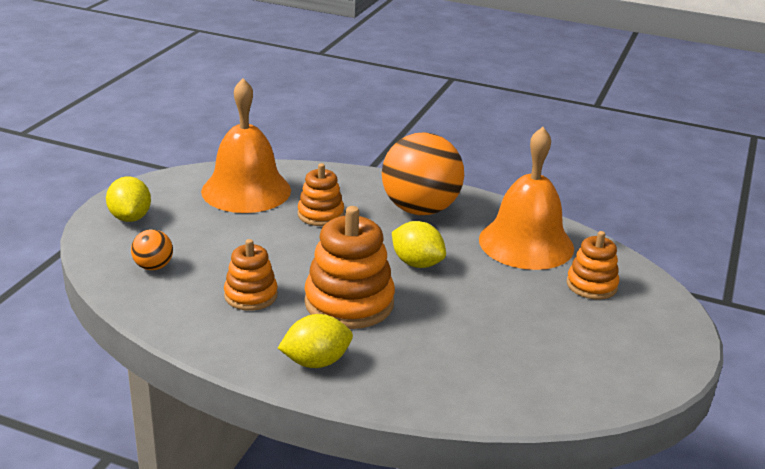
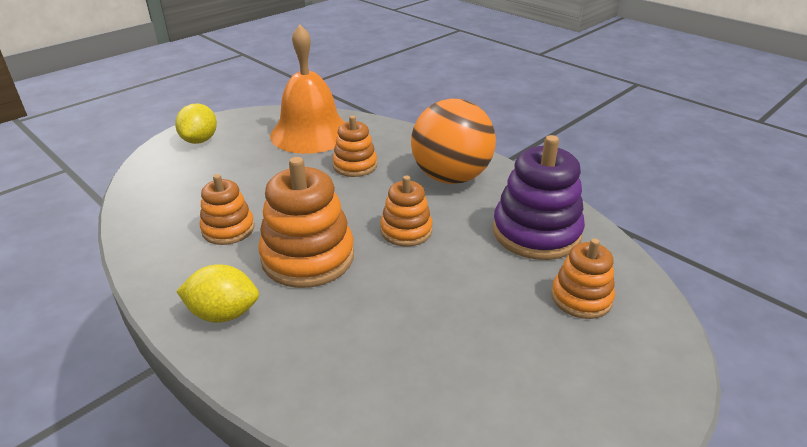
camera: 25 degrees right, 5 degrees up
orange ball [131,229,173,270] -> none
yellow lemon [392,221,446,268] -> orange stacking toy [380,175,433,246]
orange bell [479,127,574,270] -> purple stacking toy [493,135,585,260]

